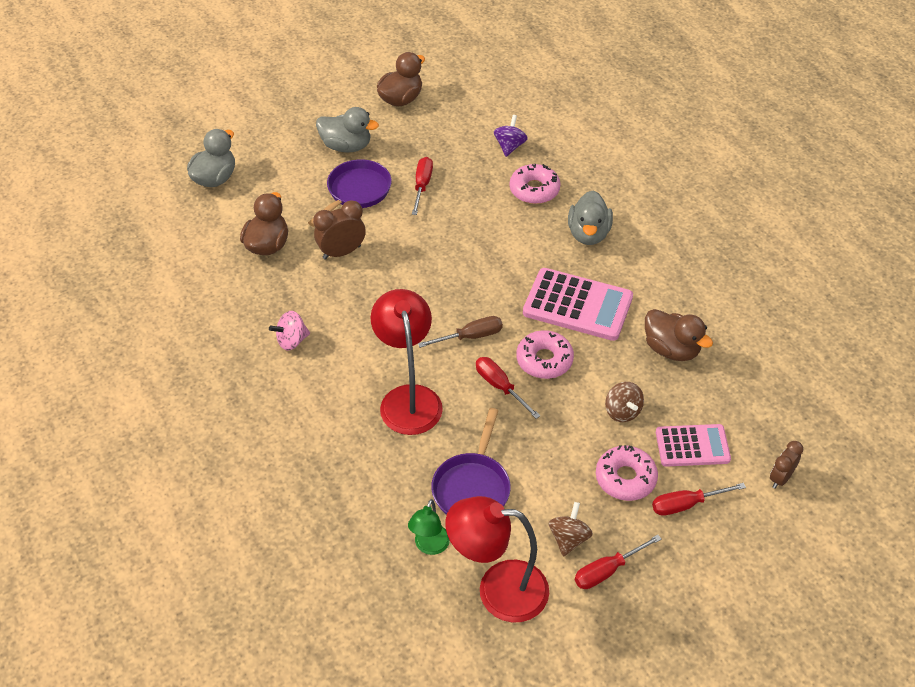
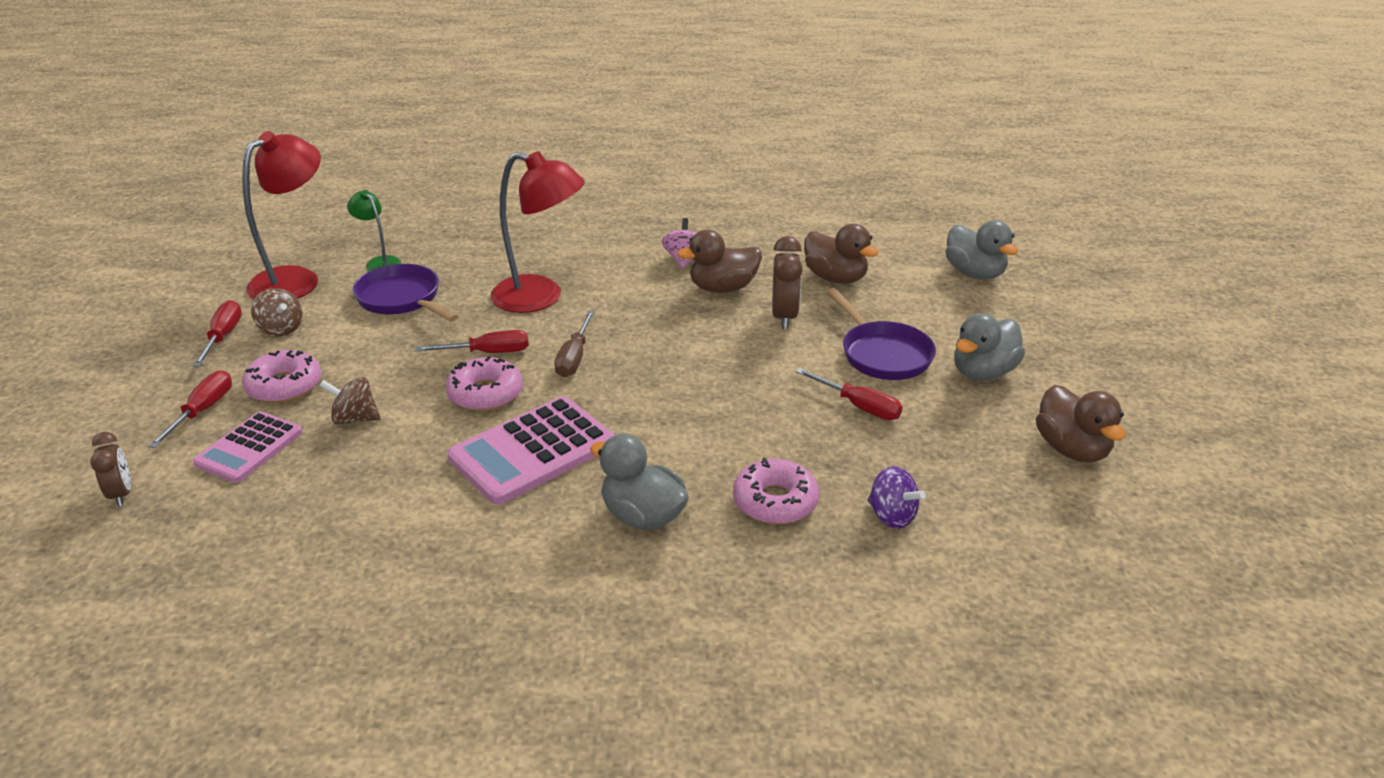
camera: 120 degrees right, 15 degrees down
brown duck [645,309,713,361] -> brown duck moved to [677,230,762,293]

